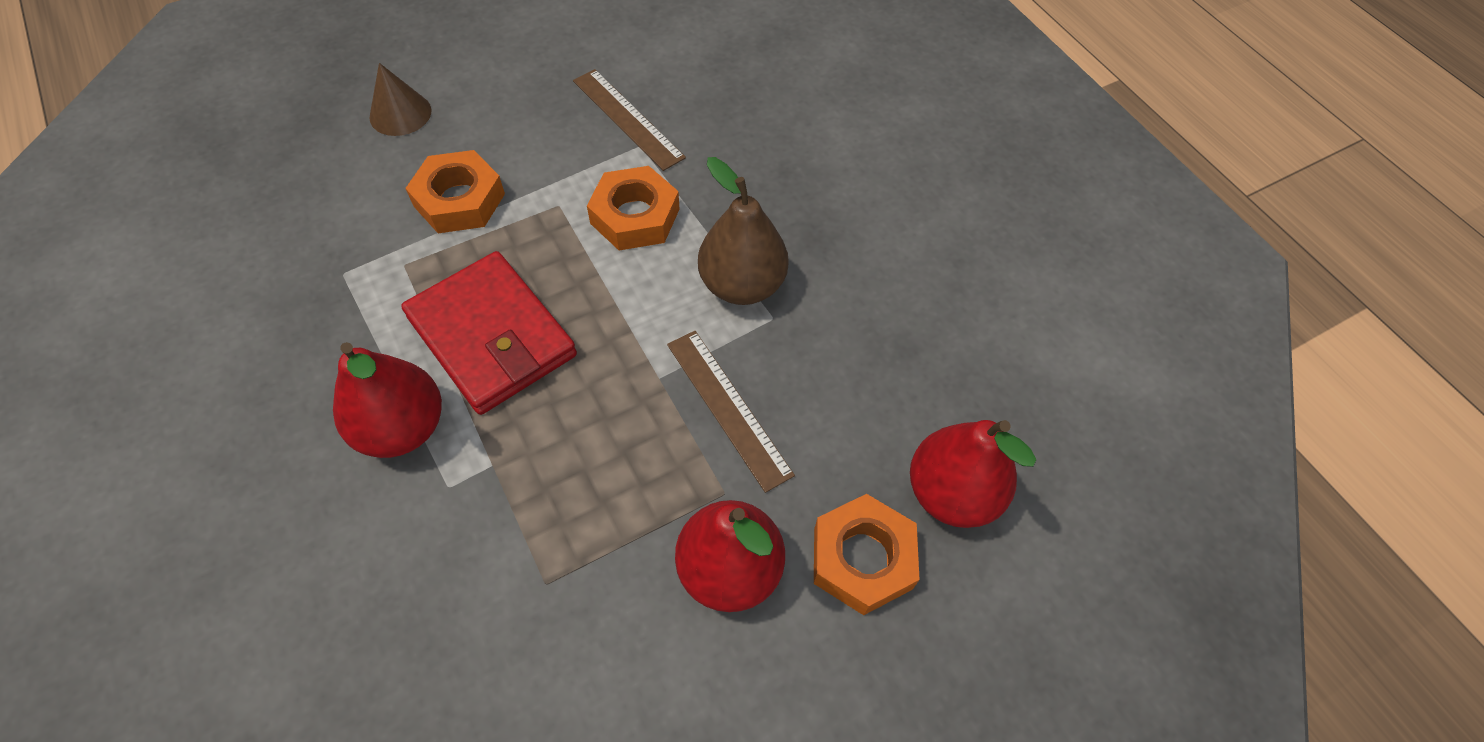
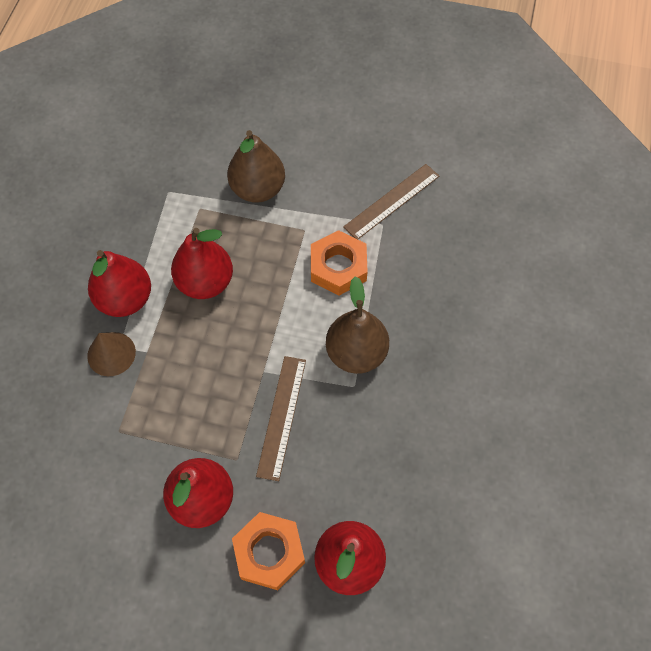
camera: 45 degrees right, 5 degrees up
brown cone [369,63,431,136] -> brown cone moved to [87,332,136,376]
red wallet [401,251,577,415] -> red pear [171,228,233,299]
orange nut [405,150,505,233] -> brown pear [227,130,285,203]
brown ruler [573,69,686,171] -> brown ruler turned 45 degrees clockwise [343,164,439,239]

